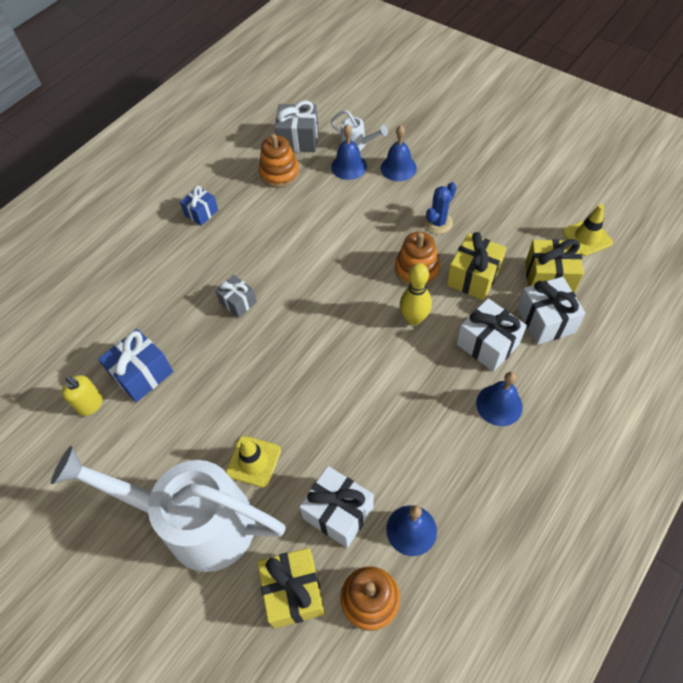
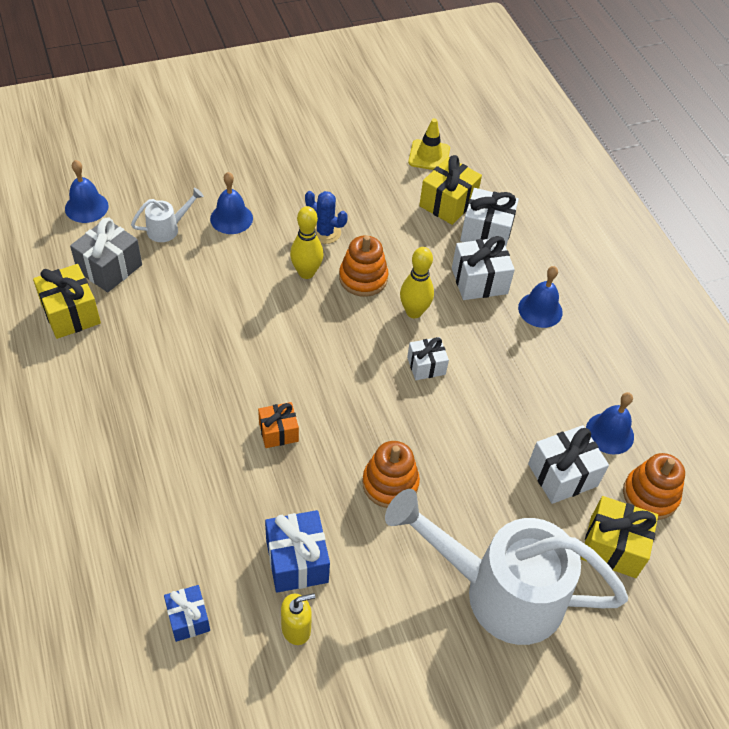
camera: 65 degrees left, 5 degrees down
white watering can [51,446,286,572] -> white watering can turned 60 degrees clockwise [385,489,628,645]
blue gift [180,186,218,226] -> blue gift moved to [164,585,210,642]
grey gift [215,275,257,318] -> orange gift [258,402,299,448]
yellow traffic cone [226,436,281,488] -> none
orange stacking toy [259,134,299,188] -> orange stacking toy moved to [362,441,420,508]
blue bell [331,124,367,180] -> blue bell moved to [65,160,109,223]
blue cactus [424,182,457,234] -> blue cactus turned 45 degrees counterclockwise [305,191,348,244]
yellow gift [447,232,506,300] -> yellow gift moved to [33,264,101,339]
none -> yellow bowling pin [290,206,324,279]
none -> white gift [407,337,449,380]

